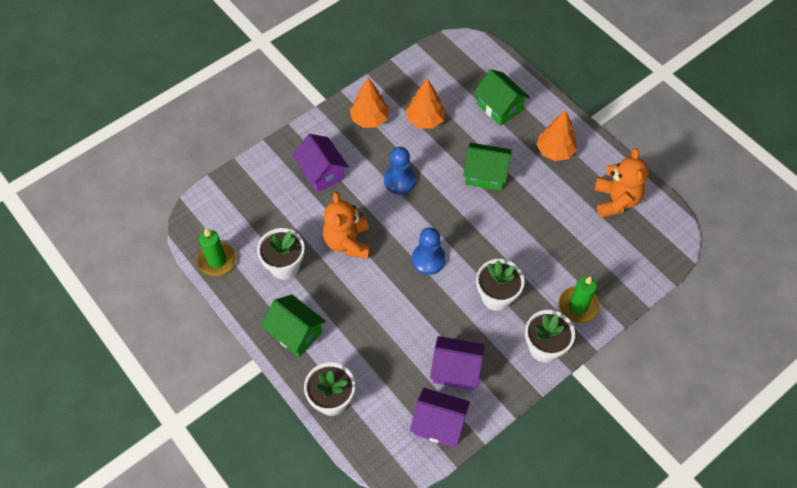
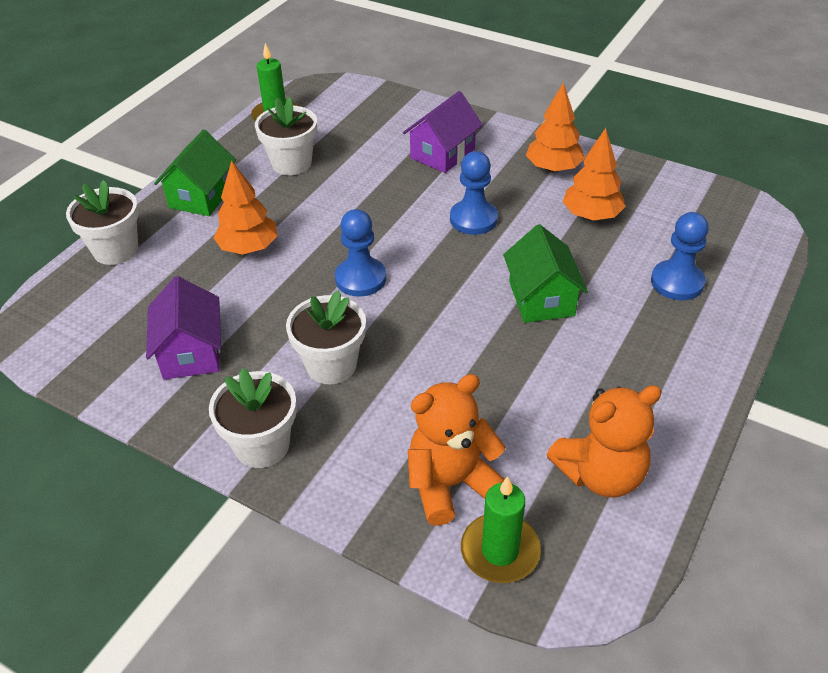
camera: 70 degrees right, 15 degrees down
orange teddy bear [323,192,371,259] -> orange teddy bear moved to [408,374,506,526]
purple house [410,388,470,447] -> none
green house [474,69,530,126] -> blue pawn [651,212,709,300]
orange tree [536,110,577,161] -> orange tree moved to [213,160,278,255]
green candle [559,276,600,323] -> green candle moved to [461,476,541,583]

